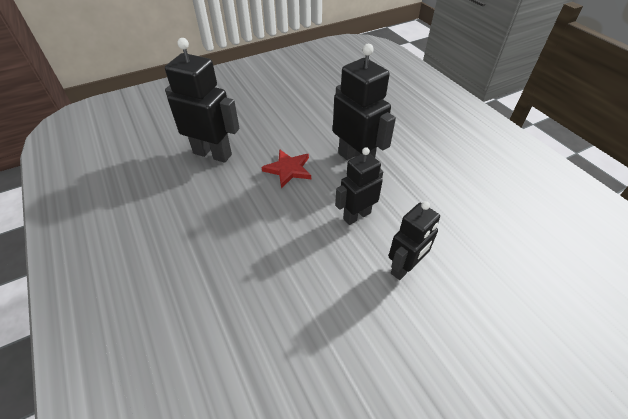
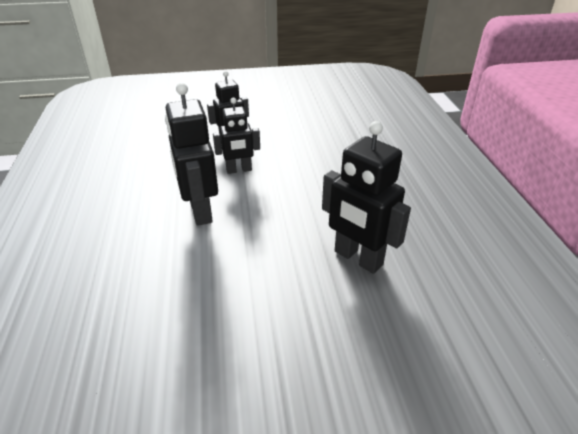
camera: 160 degrees left, 10 degrees down
red star [262,149,311,188] -> none

